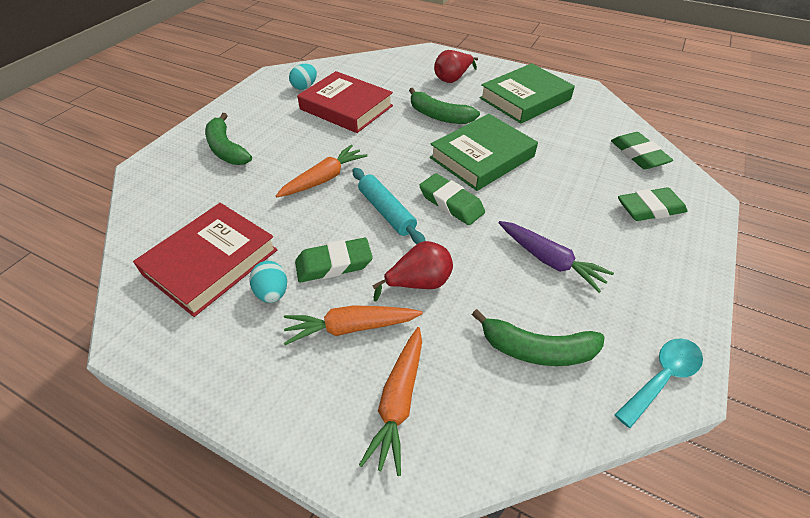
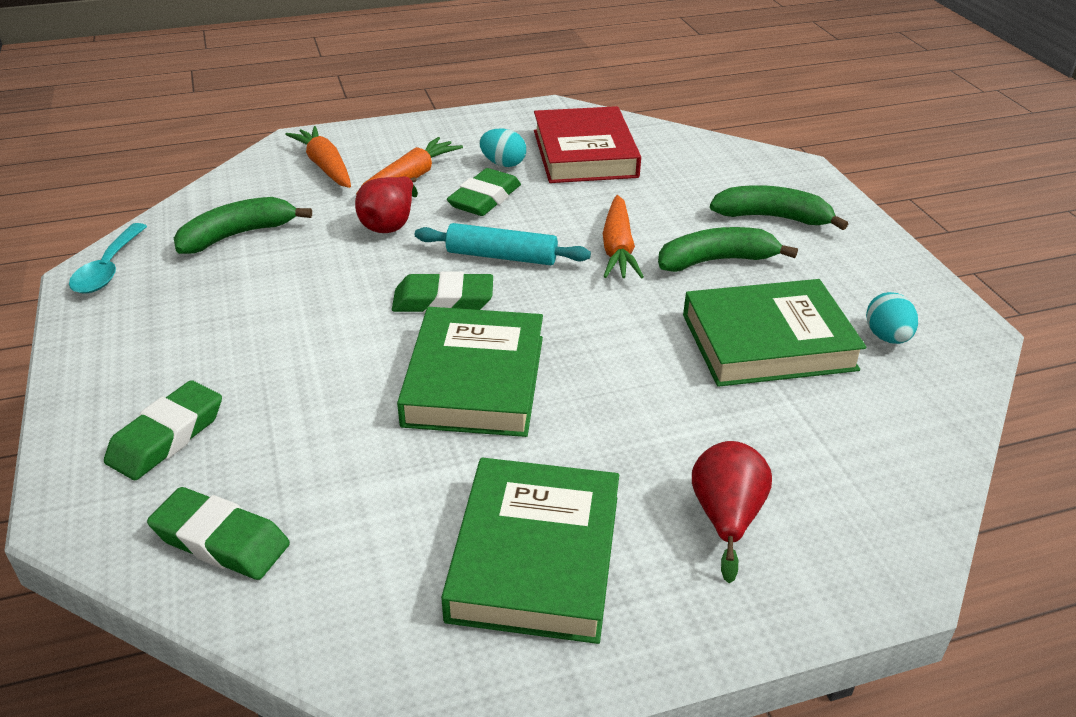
camera: 135 degrees right, 10 degrees down
red book [297,71,393,133] -> green book [683,279,867,387]
green banana [409,88,480,124] -> green banana moved to [658,227,798,272]
purple carrot [498,221,614,293] -> none

